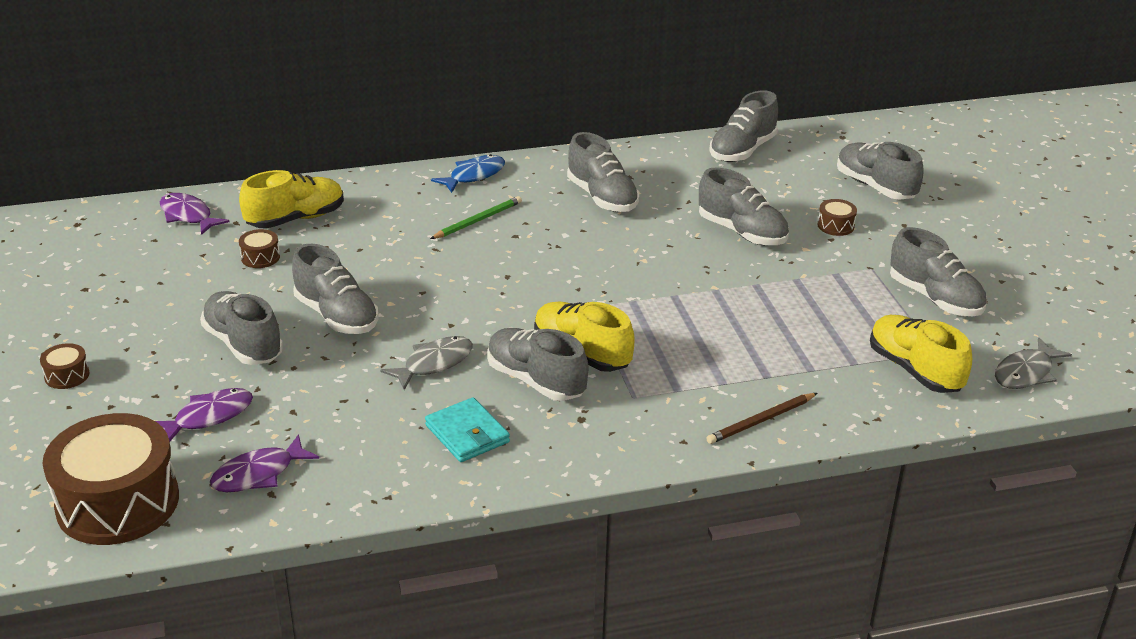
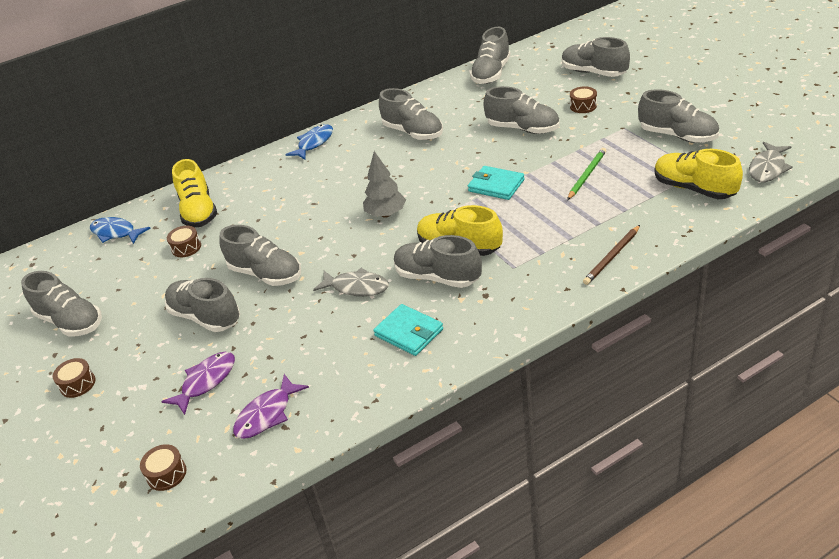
camera: 10 degrees left, 5 degrees up
brown drum [42,413,179,545] -> brown drum [140,444,187,491], size x0.40
purple fish [160,193,229,235] -> blue fish [90,217,151,244]
yellow shoe [239,170,344,229] -> yellow shoe turned 120 degrees clockwise [172,159,217,227]
grey fish [381,336,473,390] -> grey fish turned 75 degrees clockwise [313,268,389,296]
green pencil [430,196,522,239] -> green pencil moved to [567,148,606,200]
none -> grey shoe [21,271,102,337]
none -> grey tree [363,151,406,218]
none -> turquoise wallet [468,166,525,200]

